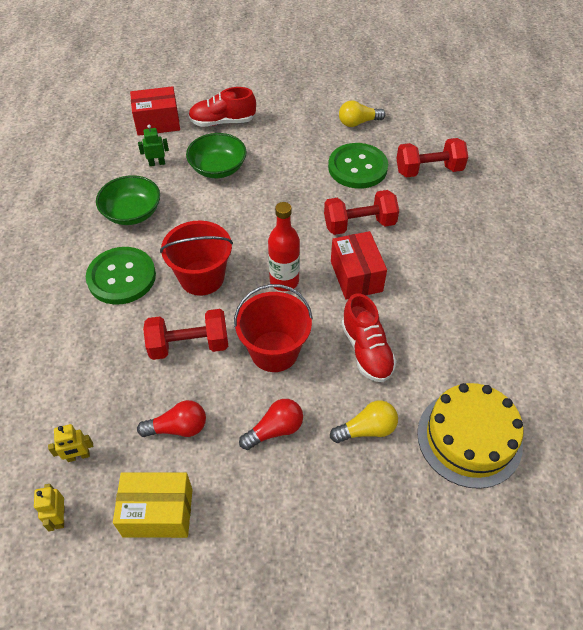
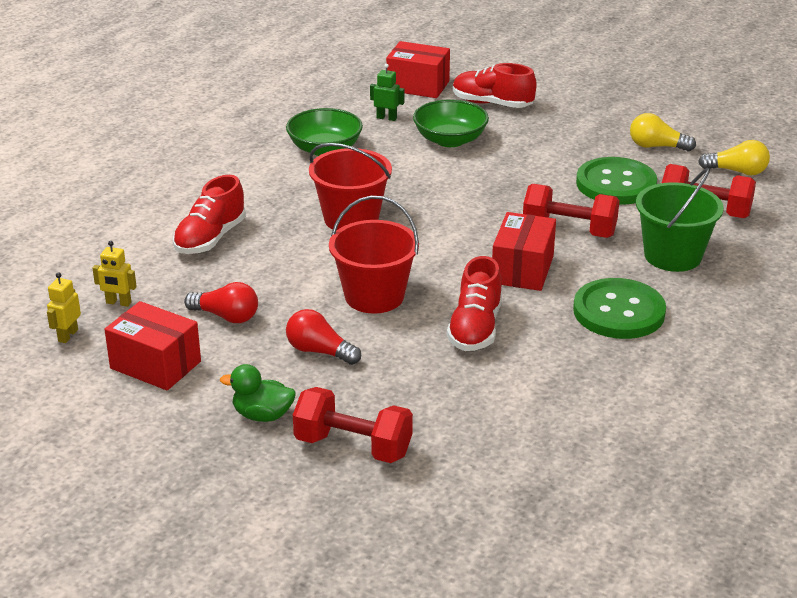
camera: 30 degrees right, 20 degrees down
green button [86,247,156,305] -> green button moved to [573,278,666,339]
yellow box [113,472,193,538] -> red box [104,301,201,390]
red dumbbell [143,309,228,360] -> red dumbbell moved to [293,387,413,463]
red light bulb [239,399,303,450] -> red light bulb turned 150 degrees counterclockwise [286,309,361,365]
red bottle [268,202,300,291] -> none
yellow light bulb [330,400,398,443] -> yellow light bulb moved to [698,140,770,175]
yellow cake [417,383,524,489] -> none
none -> red shoe [173,175,246,254]
none -> green duck [220,364,296,422]
none -> green bucket [636,168,724,272]

